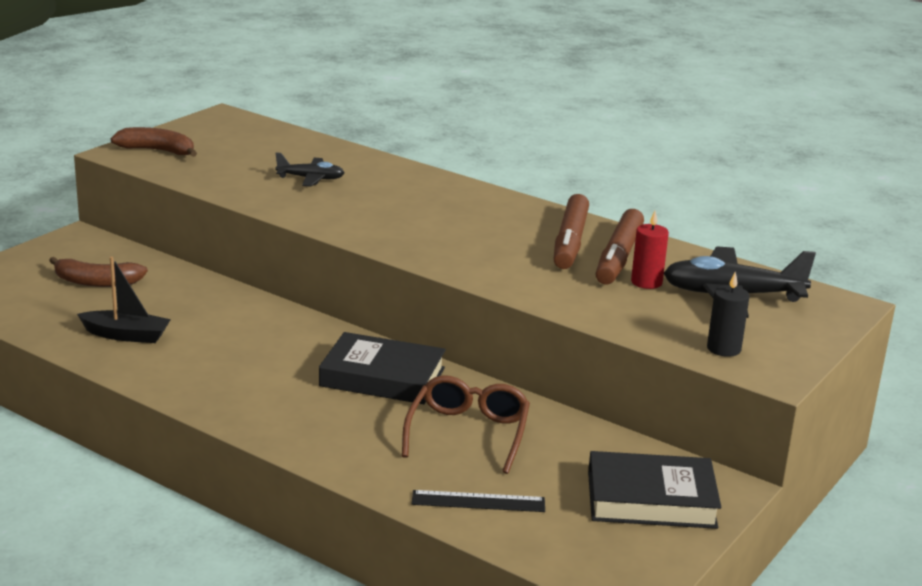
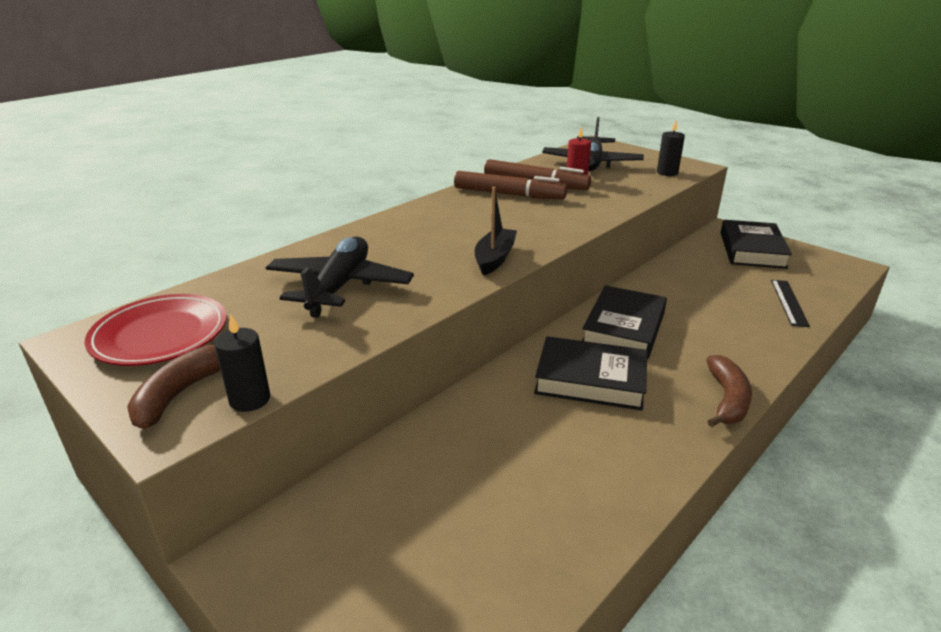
camera: 80 degrees left, 5 degrees up
brown banana [49,257,148,287] -> brown banana moved to [706,355,752,427]
black boat [77,257,171,343] -> black boat moved to [475,187,517,276]
black plane [276,153,345,187] -> black plane [266,237,414,318], size x1.81
brown glasses [402,376,530,474] -> none
none -> red plate [85,294,227,366]
none -> black candle [214,314,270,412]
none -> black book [534,336,647,410]

